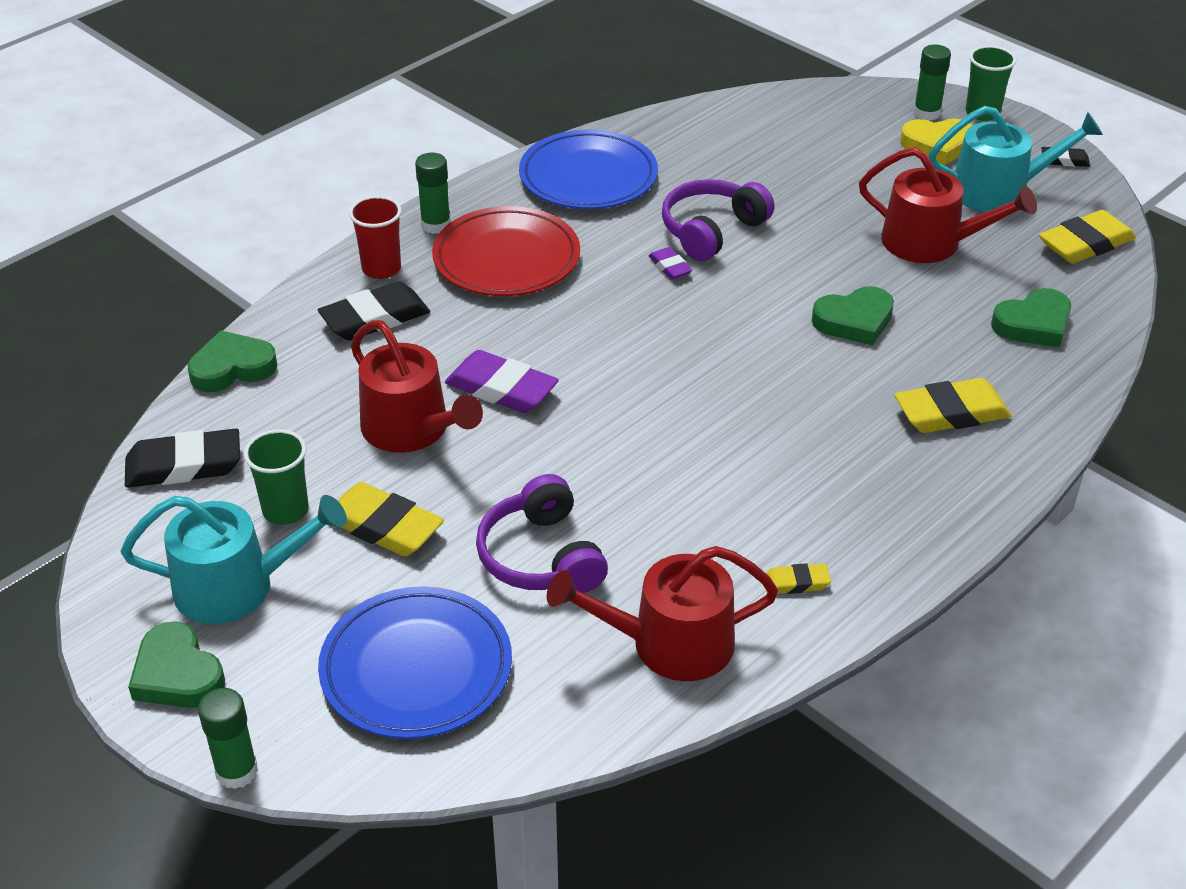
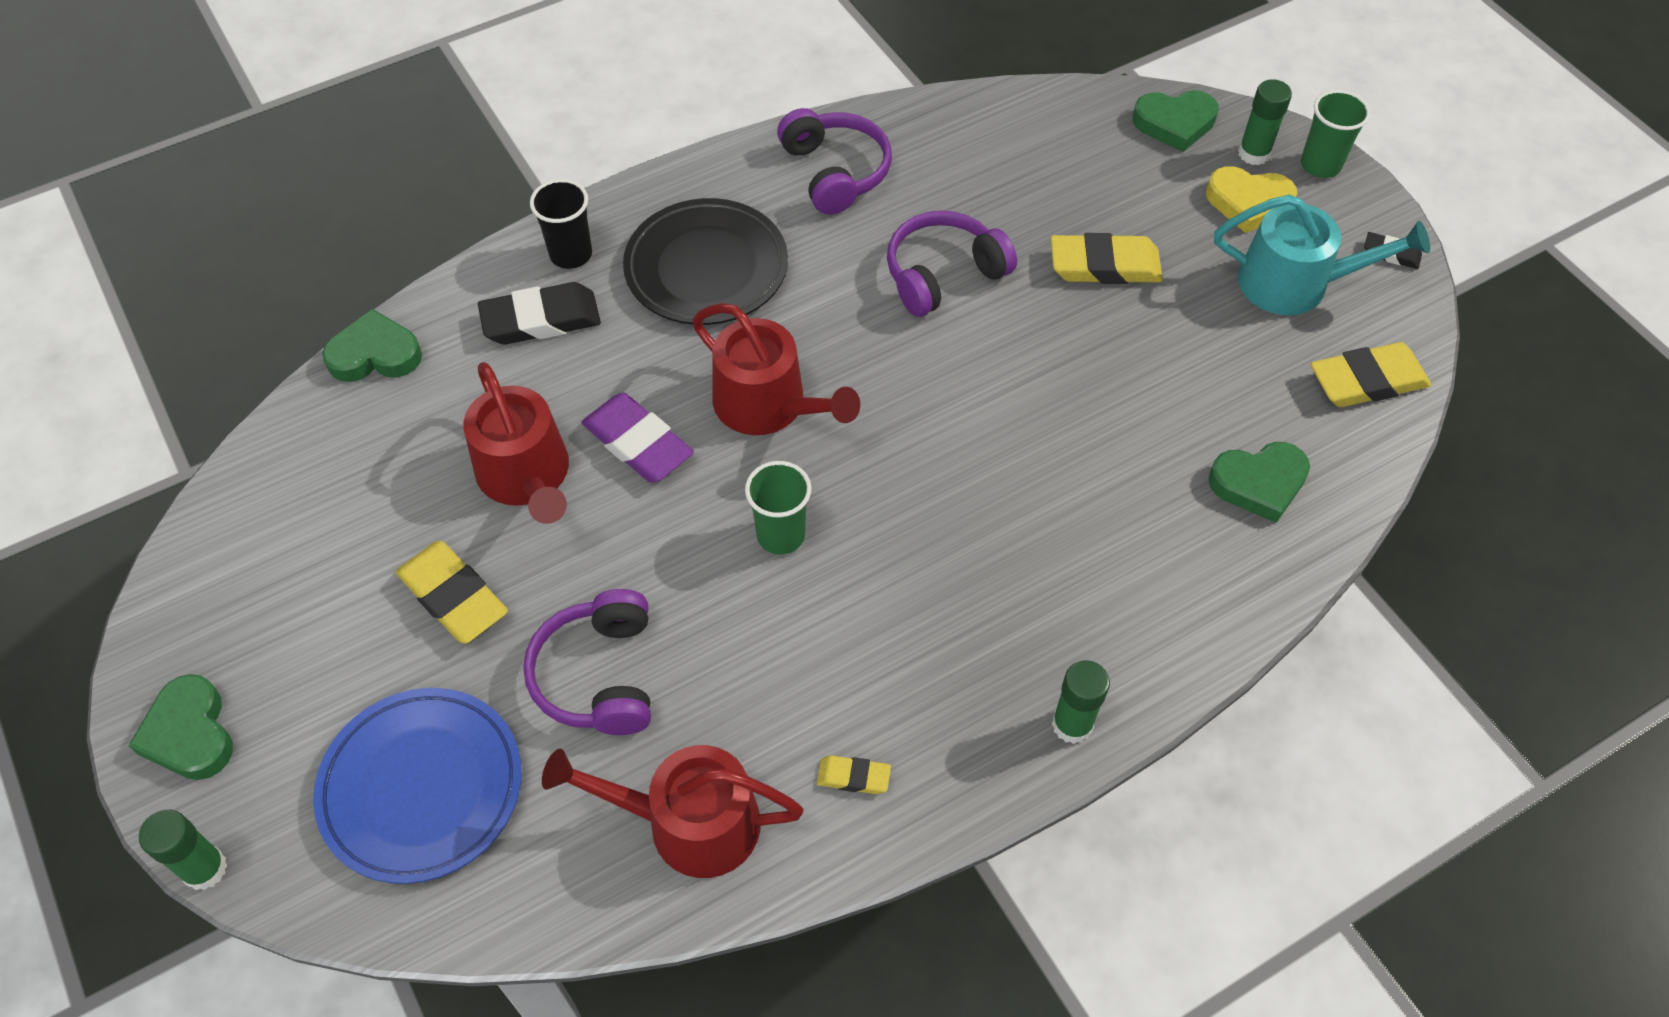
camera: 15 degrees right, 15 degrees up
turquoise watering can [121,495,347,624] -> none
black eraser [125,428,240,488] -> none
green cup [244,430,309,525] -> green cup moved to [745,461,811,555]
red cup [349,196,402,279] -> black cup [530,179,592,269]
green glue stick [415,153,451,234] -> green glue stick moved to [1052,660,1110,744]
red plate [432,206,580,296] -> black plate [623,198,788,325]
blue plate [519,130,658,209] -> purple headphones [777,108,892,215]
purple eraser [649,247,692,279] -> none
green heart [812,286,894,345] -> green heart moved to [1133,90,1219,152]
red watering can [859,147,1037,263] -> red watering can moved to [692,303,860,435]
yellow eraser [894,378,1011,433] -> yellow eraser moved to [1051,233,1163,284]

